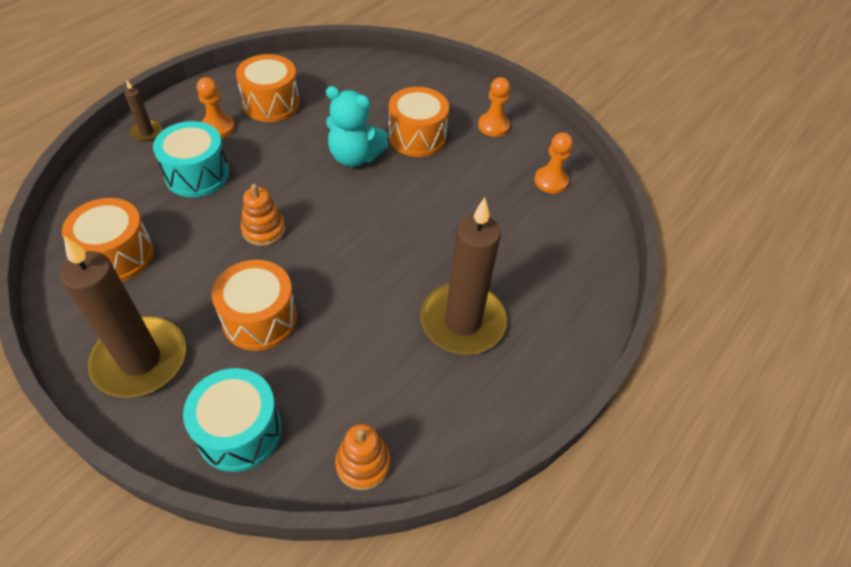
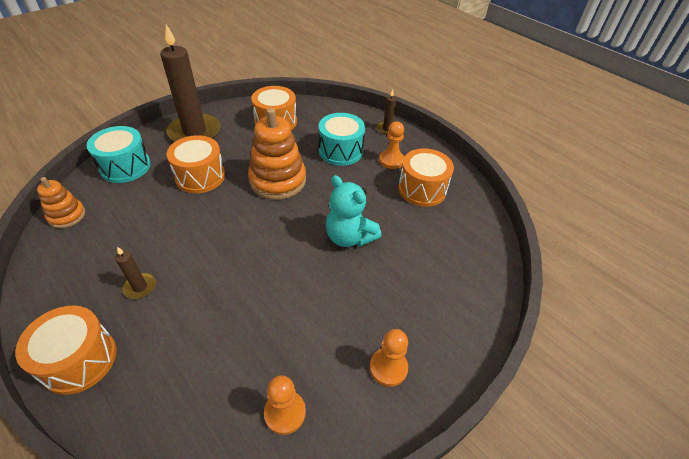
camera: 100 degrees right, 5 degrees down
orange stacking toy [241,184,286,246] -> orange stacking toy [248,108,306,200], size x1.81
turquoise teddy bear [326,86,388,167] -> turquoise teddy bear turned 75 degrees counterclockwise [326,175,382,247]
orange drum [389,87,449,157] -> orange drum moved to [15,306,116,395]
brown candle [420,198,507,355] -> brown candle [115,247,156,299], size x0.43

